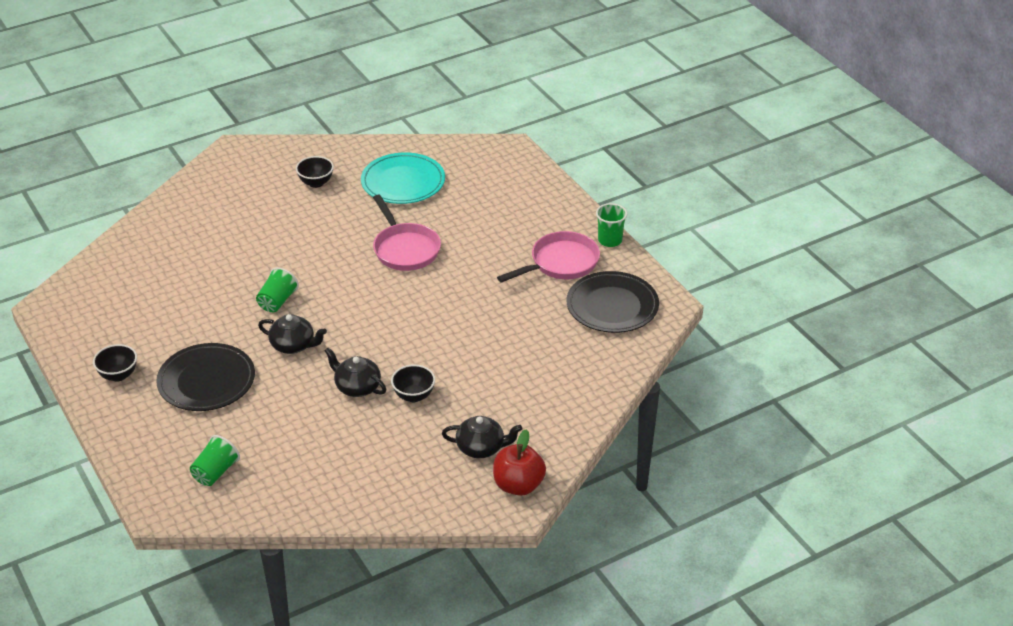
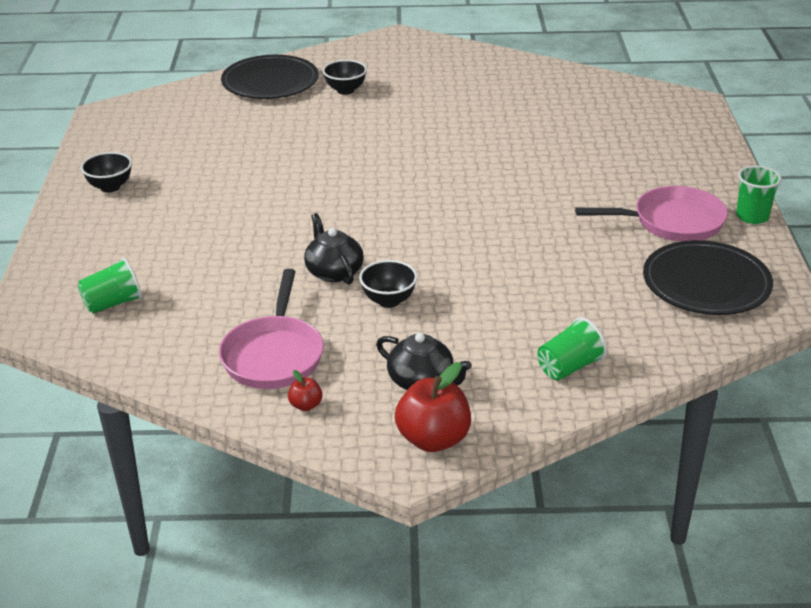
camera: 30 degrees right, 5 degrees down
black plate [156,343,255,411] -> black plate moved to [221,55,319,99]
green cup [256,267,299,312] -> green cup moved to [537,317,607,380]
black teapot [258,314,327,354] -> none
black bowl [296,156,334,188] -> black bowl moved to [323,60,367,95]
turquoise plate [361,153,445,204] -> none
pink pan [373,195,441,271] -> pink pan moved to [219,269,324,389]
none -> red apple [288,370,323,411]

